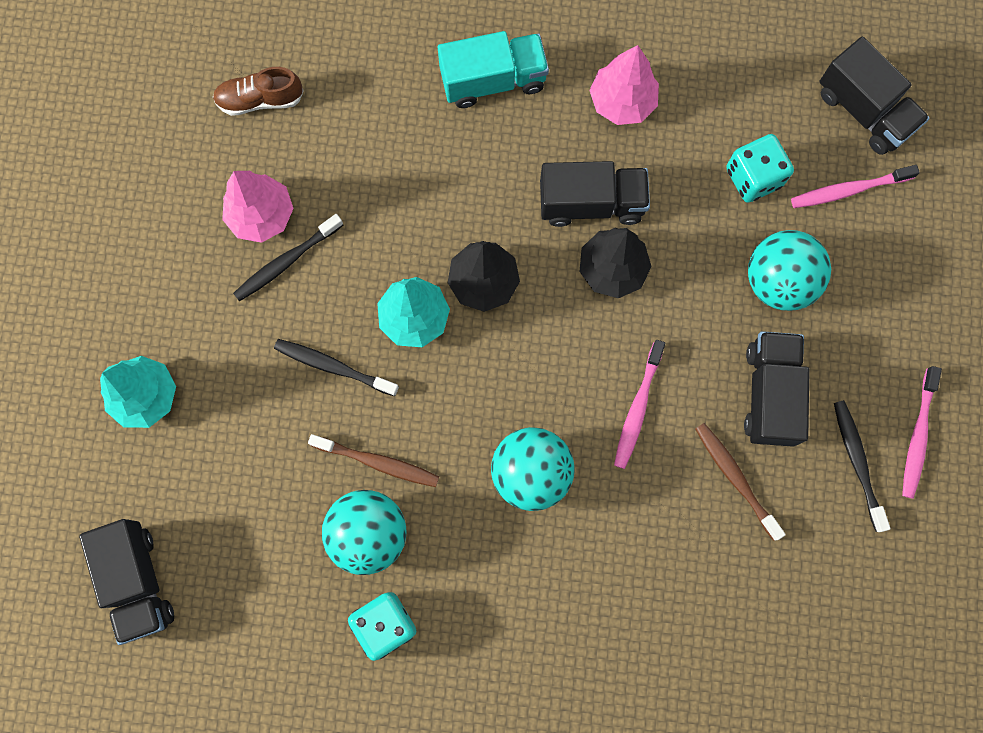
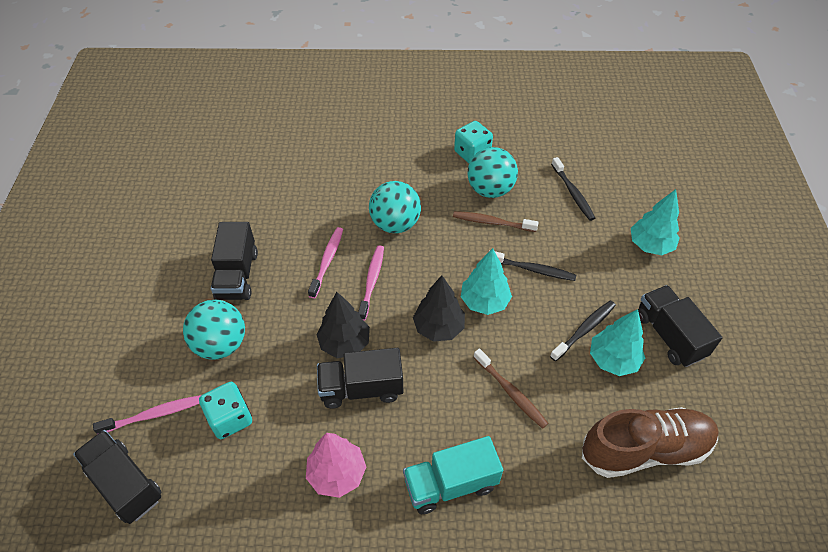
camera: 175 degrees right, 25 degrees down
black truck [79,519,174,645] -> black truck moved to [638,285,722,367]
brown shoe [213,67,304,116] -> brown shoe [582,407,719,478], size x1.83
pink tree [222,171,294,243] -> turquoise tree [590,309,645,376]
brown toothbrush [695,423,786,541] -> brown toothbrush moved to [473,349,549,429]
black toothbrush [834,400,890,532] -> black toothbrush moved to [551,157,595,221]
pink toothbrush [902,366,942,499] -> pink toothbrush moved to [358,245,384,321]

